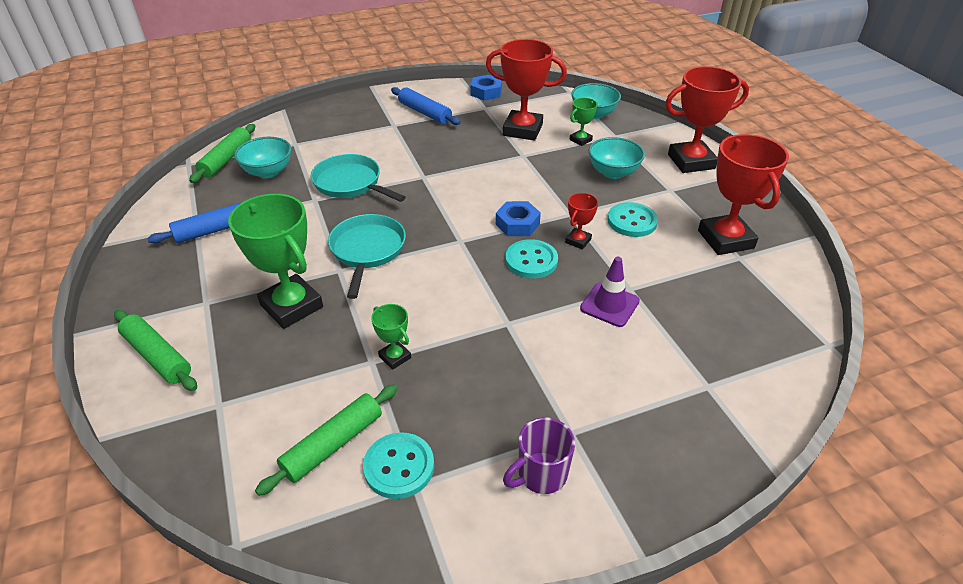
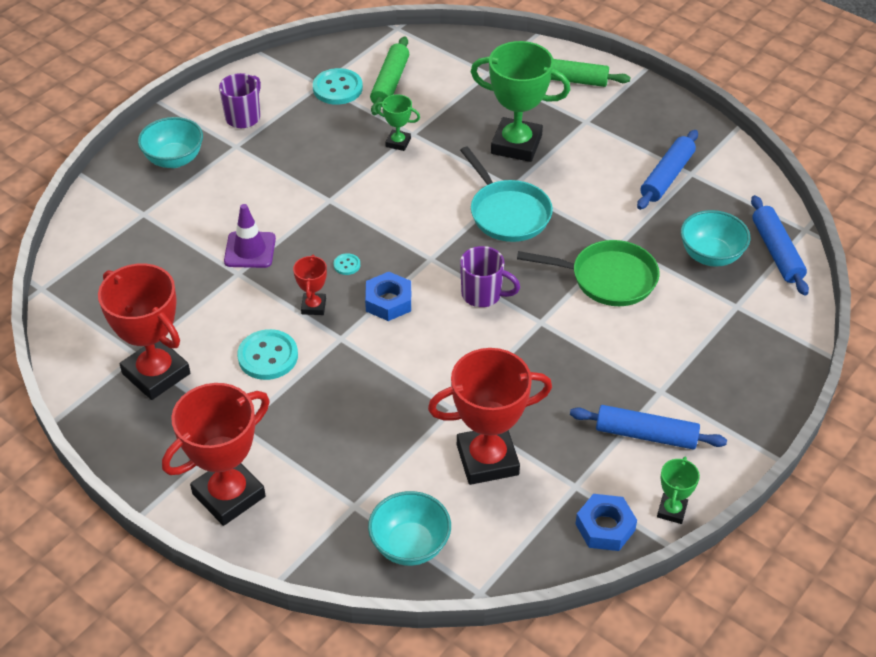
camera: 150 degrees right, 5 degrees up
green rolling pin [189,124,255,183] -> blue rolling pin [751,195,809,296]
turquoise pan [311,154,406,202] -> green pan [517,240,660,306]
turquoise button [505,239,558,279] -> turquoise button [334,253,360,275], size x0.48
green trophy [570,98,598,146] -> green trophy moved to [657,457,700,524]
turquoise bowl [588,137,645,179] -> turquoise bowl moved to [138,117,203,168]
none -> purple mug [460,246,520,307]

